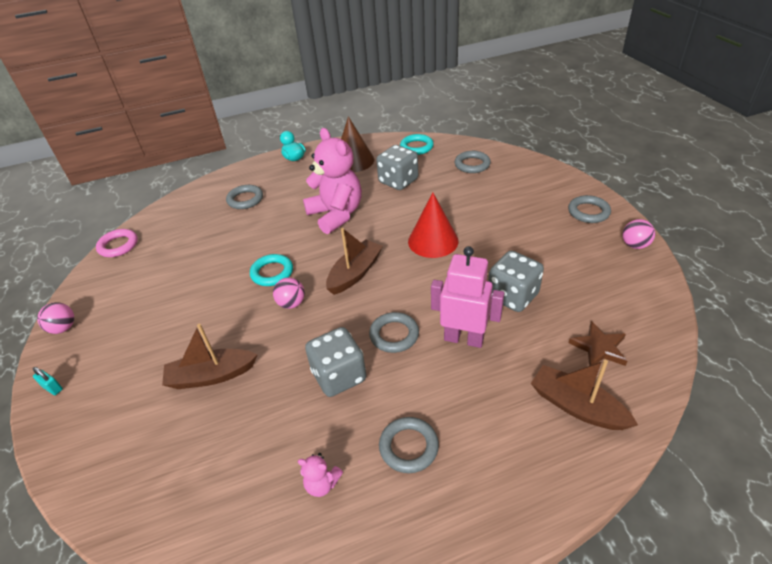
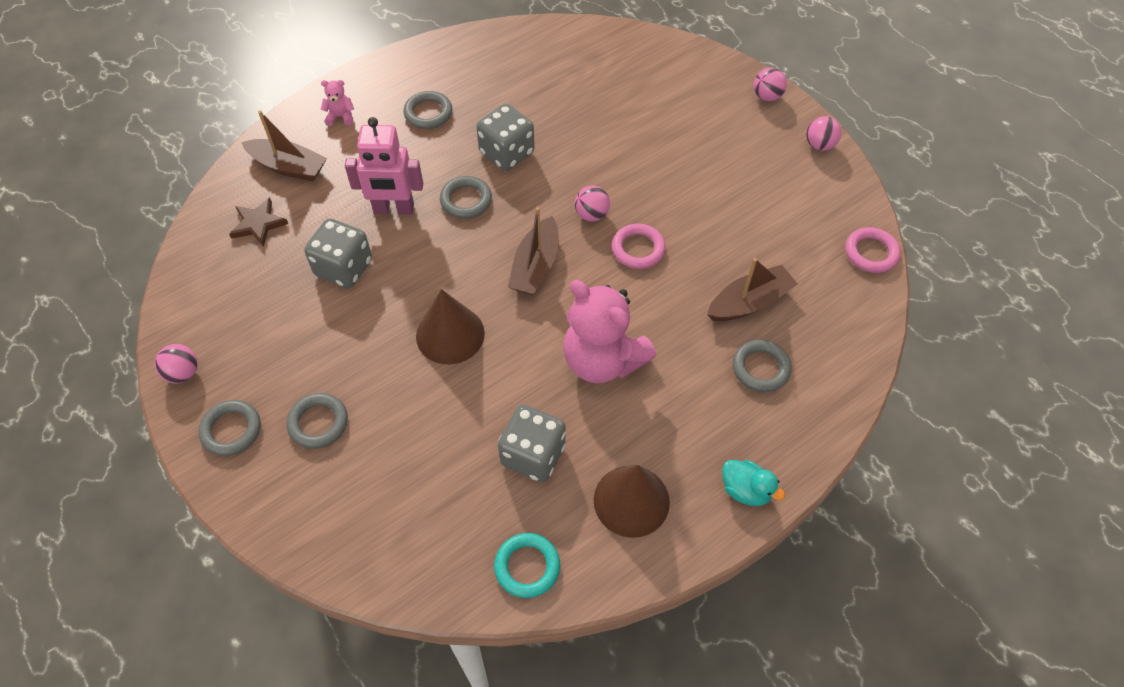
camera: 160 degrees right, 15 degrees up
turquoise padlock [33,367,63,395] -> pink ball [754,68,787,101]
brown boat [162,324,257,389] -> brown boat moved to [707,258,798,321]
turquoise ring [250,254,293,286] -> pink ring [612,224,666,269]
pink teddy bear [297,453,343,497] -> pink teddy bear moved to [320,80,354,126]
red cone [408,192,459,258] -> brown cone [416,289,485,365]
grey ring [455,151,491,173] -> grey ring moved to [287,393,348,449]

